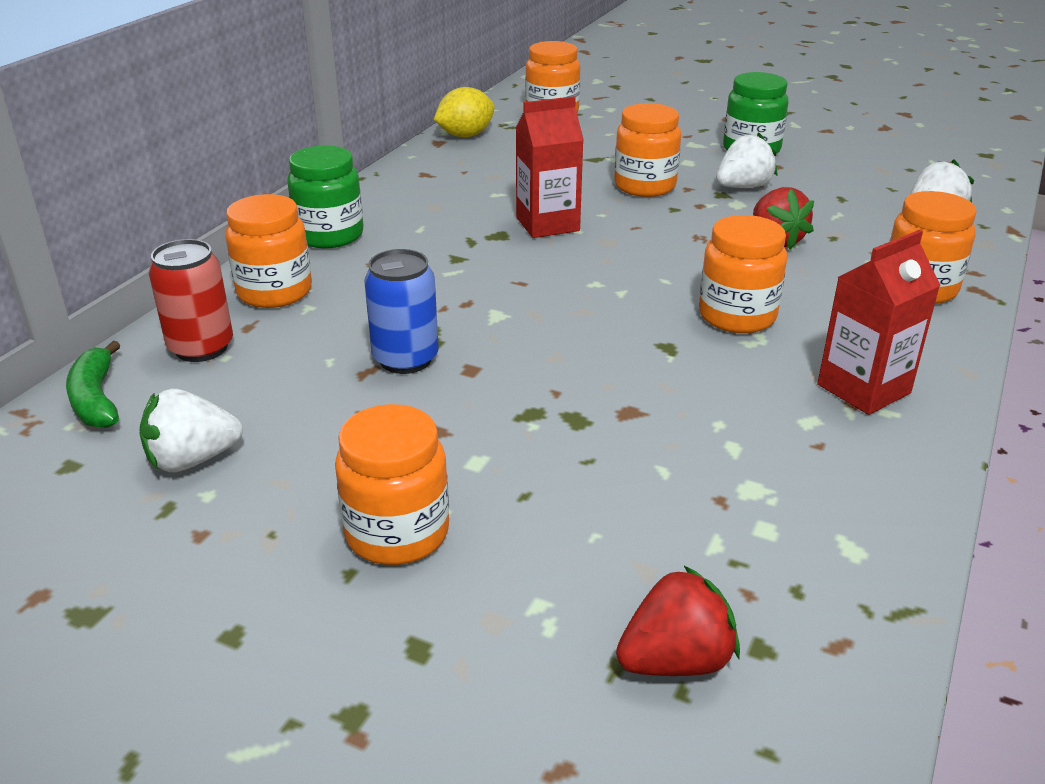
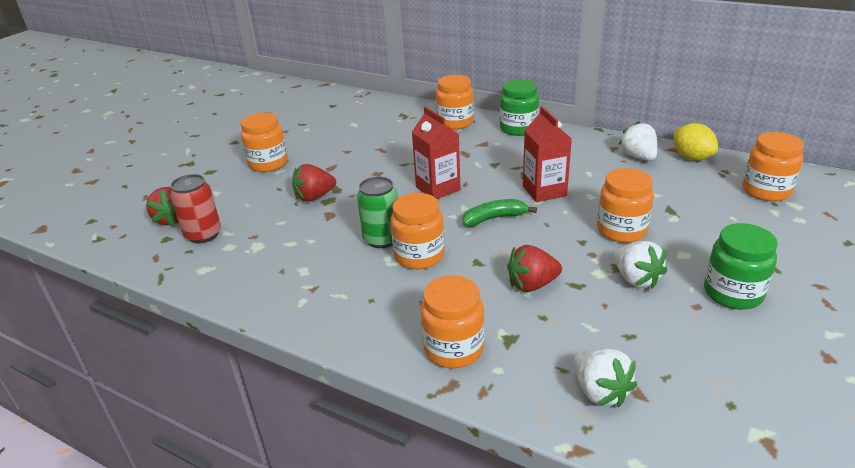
camera: 95 degrees right, 0 degrees up
green banana [66,341,121,428] -> green banana moved to [462,199,537,227]
white strawberry [139,389,243,472] -> white strawberry moved to [619,121,658,161]
red can [149,239,233,362] -> red can moved to [170,174,221,243]
blue can [364,249,439,374] -> none
red carton [817,230,941,415] -> red carton moved to [412,107,460,199]
none -> red strawberry [292,164,336,202]
none -> green can [357,177,398,248]

